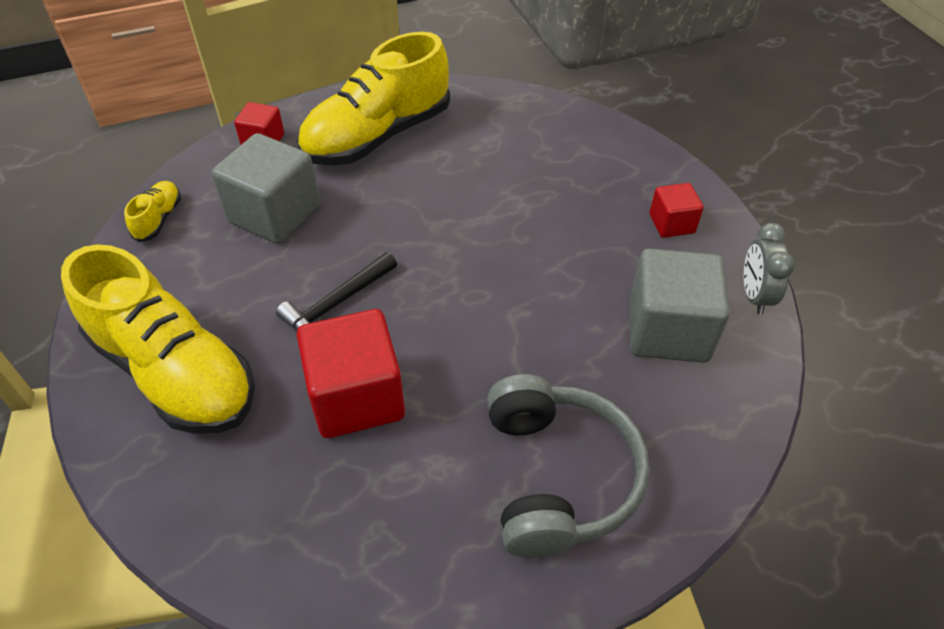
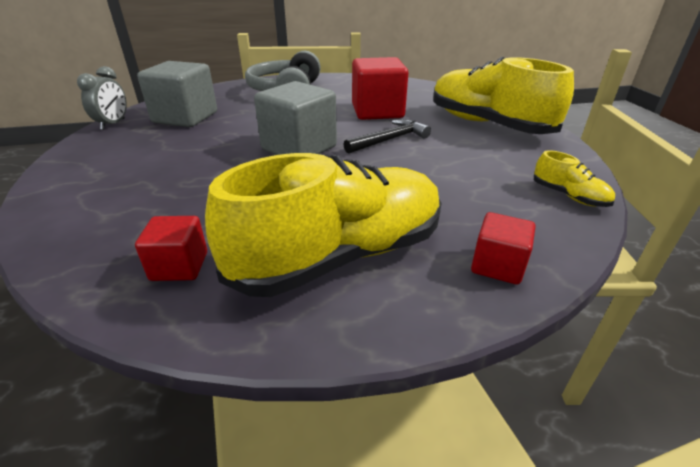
camera: 170 degrees left, 15 degrees down
yellow shoe [124,181,181,242] -> yellow shoe turned 60 degrees counterclockwise [534,150,615,207]
grey cube [212,133,320,244] -> grey cube moved to [254,81,337,155]
red cube [650,183,704,238] -> red cube moved to [135,216,207,281]

